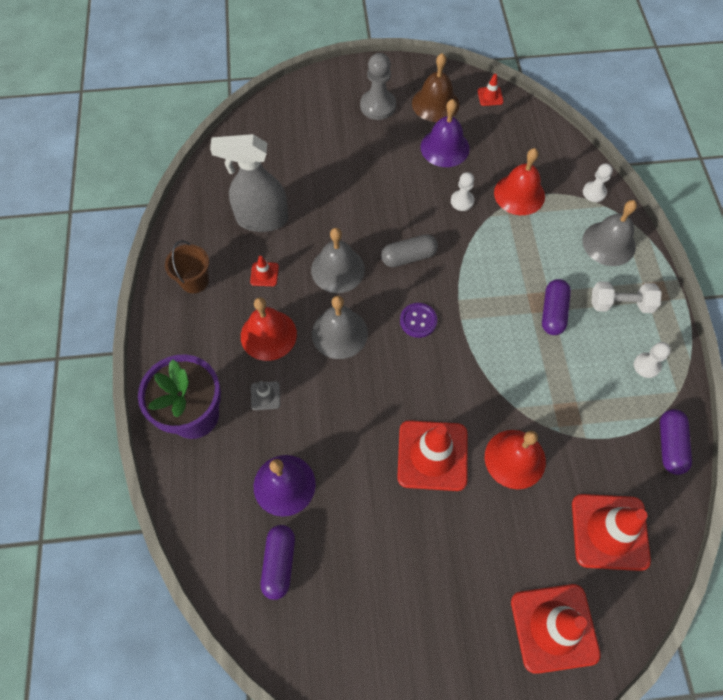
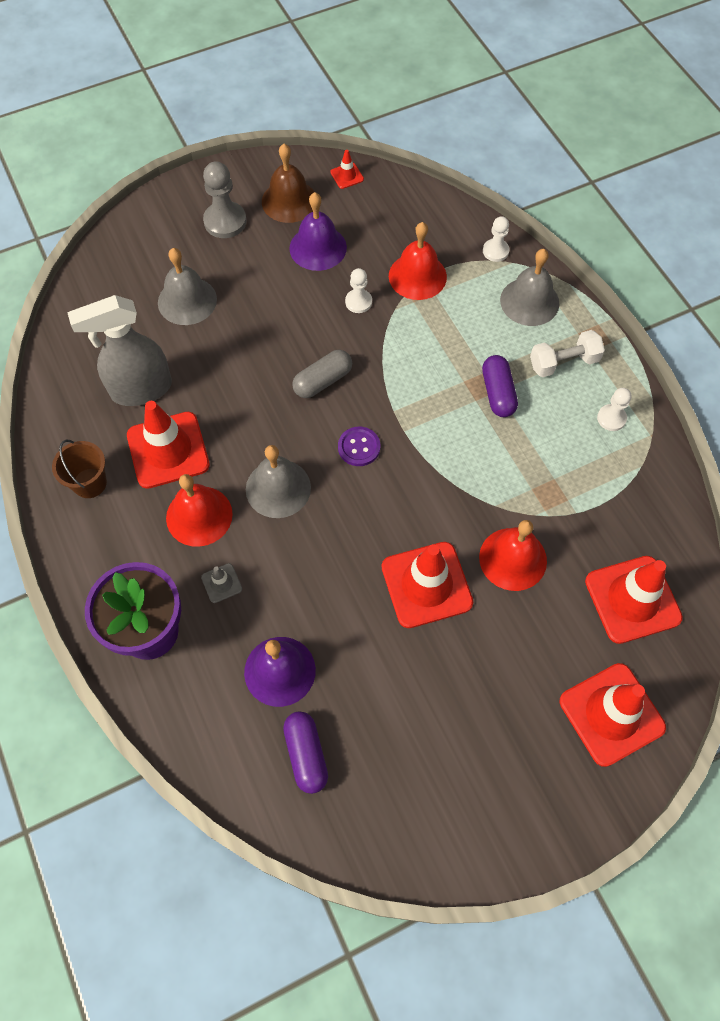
camera: 20 degrees left, 0 degrees up
red traffic cone [250,256,279,286] -> red traffic cone [127,401,210,489], size x2.28
grey bell [311,228,365,293] -> grey bell moved to [158,248,217,325]
purple capsule [660,409,692,475] -> none

